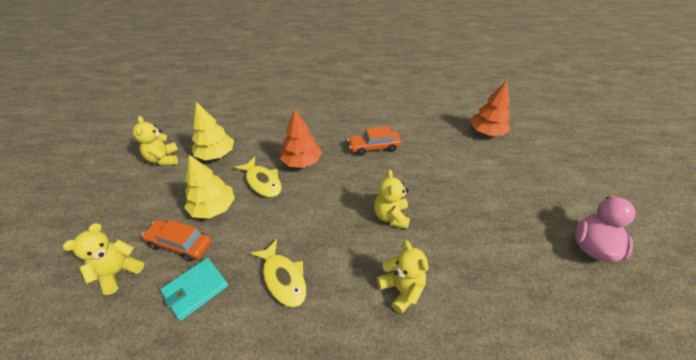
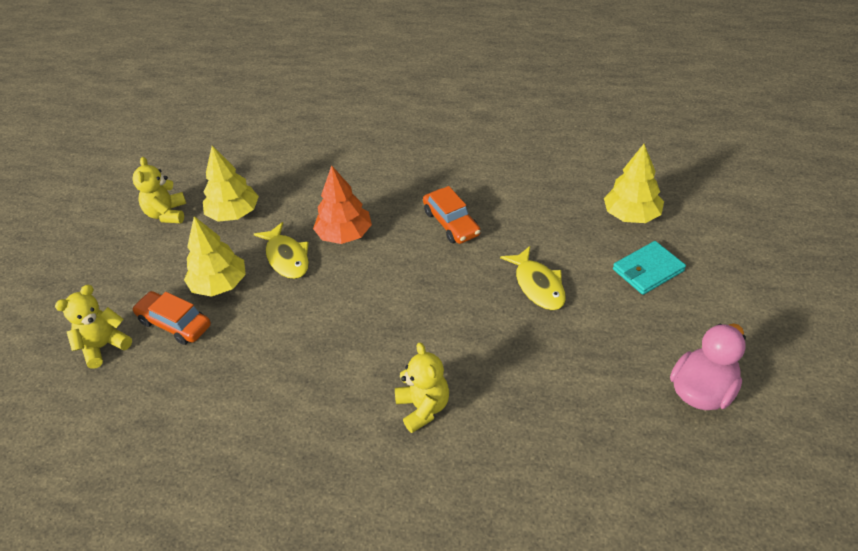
camera: 15 degrees right, 0 degrees up
turquoise wallet [160,258,228,321] -> turquoise wallet moved to [613,241,686,295]
yellow fish [250,239,306,307] -> yellow fish moved to [500,246,566,310]
orange car [347,126,401,156] -> orange car turned 120 degrees counterclockwise [423,186,481,244]
yellow teddy bear [374,170,410,229] -> none
orange tree [470,80,511,136] -> yellow tree [604,144,664,223]

